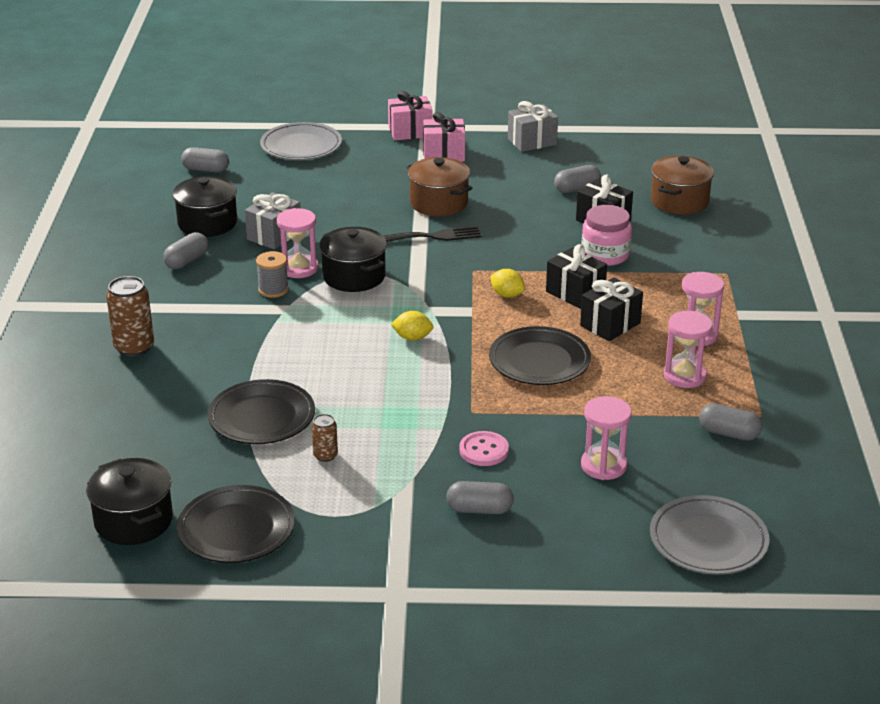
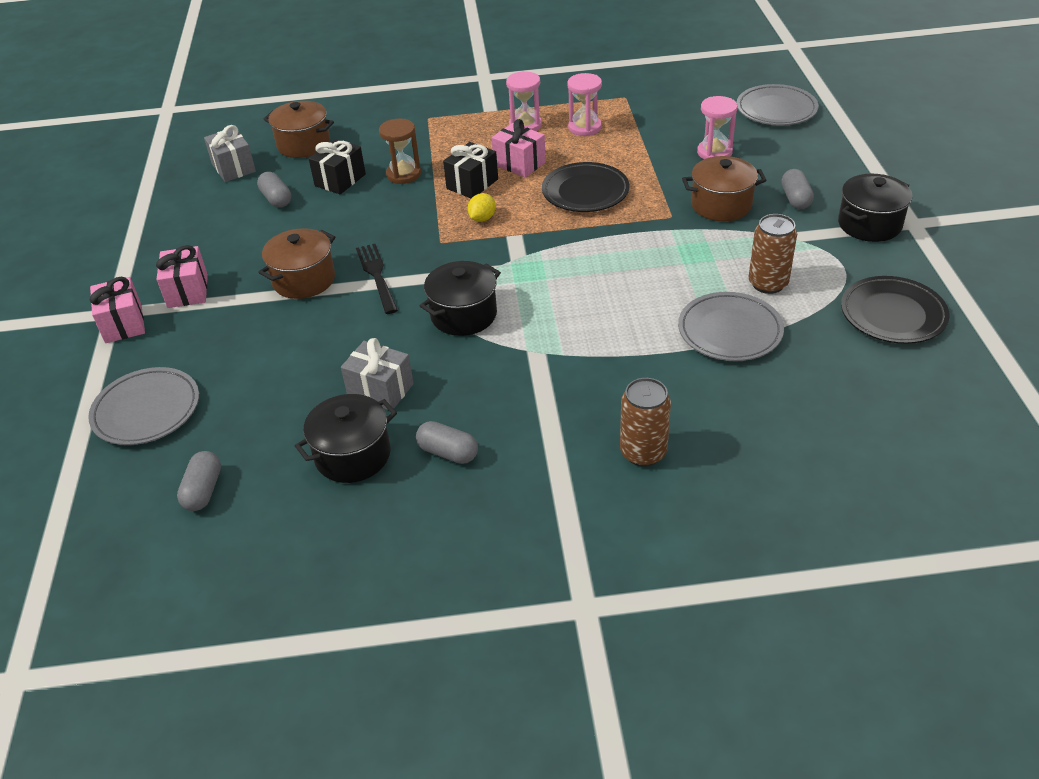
camera: 95 degrees left, 10 degrees up
black pot [86,458,173,545] -> black pot moved to [838,174,913,242]
black plate [208,379,315,444] -> grey plate [678,292,784,361]
grey spool [256,251,289,298] -> none
pink hourglass [277,208,318,278] -> none
brown can [312,414,338,462] -> brown can [749,214,797,294], size x1.81
yellow lemon [391,311,434,341] -> none
pink button [459,431,509,466] -> brown pot [682,156,767,221]
grey gift [508,101,558,152] -> grey gift moved to [204,125,256,182]
black gift [580,277,643,341] -> pink gift [492,119,546,177]
pink jar [582,205,632,266] -> brown hourglass [379,119,421,184]
grey capsule [699,403,762,441] -> none

